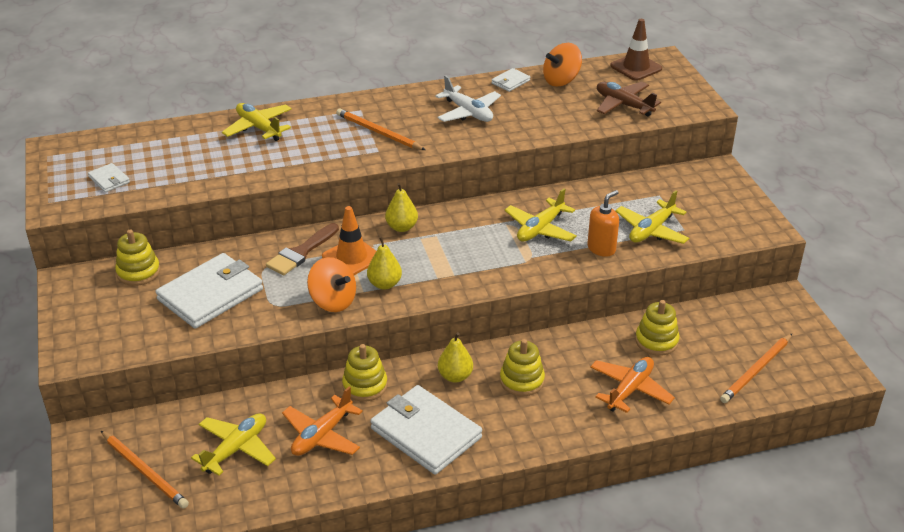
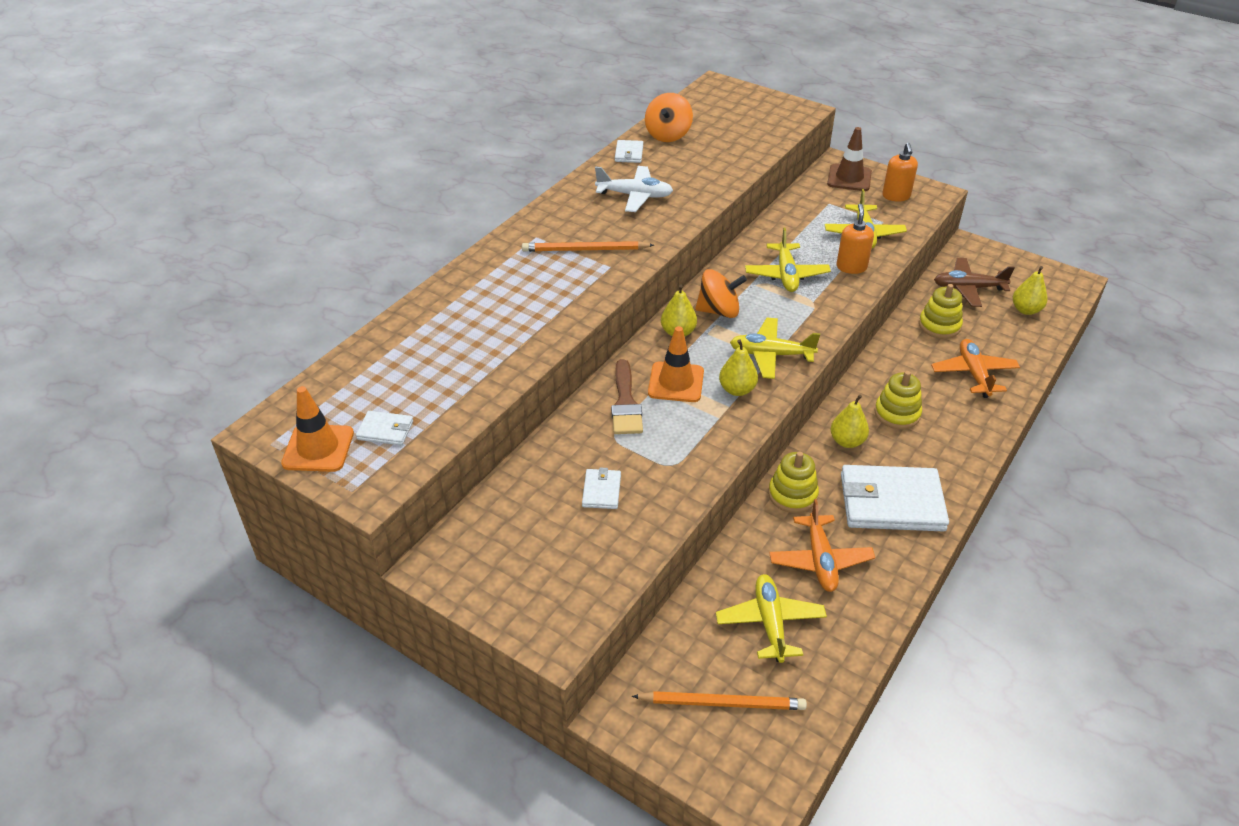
camera: 40 degrees left, 5 degrees up
yellow stacking toy [115,230,160,286] -> none
white wallet [156,253,263,328] -> white wallet [582,468,621,509], size x0.45
yellow plane [222,103,292,141] -> yellow plane moved to [730,318,820,379]
orange spinning top [307,257,356,312] -> orange spinning top moved to [695,269,747,318]
brown plane [597,82,661,116] -> brown plane moved to [934,258,1015,307]
brown traffic cone [610,19,662,81] -> brown traffic cone moved to [827,127,872,191]
orange pencil [720,334,792,403] -> yellow pear [1013,266,1048,315]
none -> orange traffic cone [281,386,354,472]
none -> orange soap dispenser [882,143,918,202]

